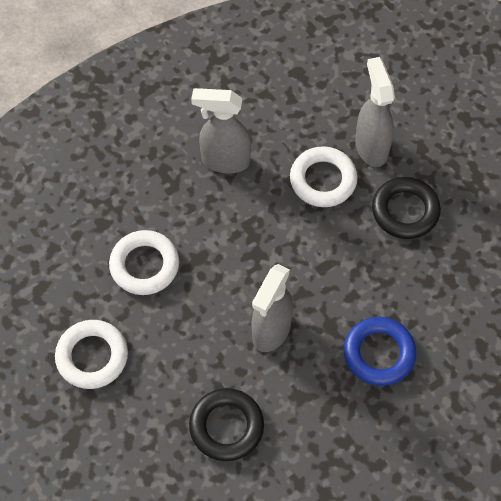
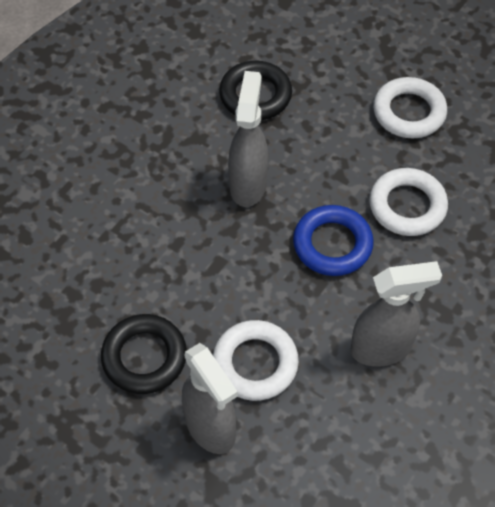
camera: 160 degrees right, 5 degrees down
blue ring [343,317,416,386] -> blue ring moved to [293,205,374,276]

